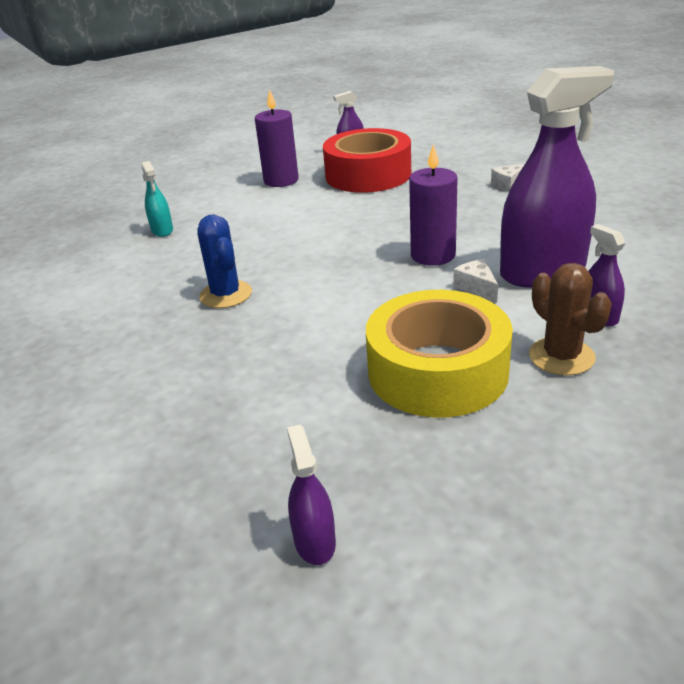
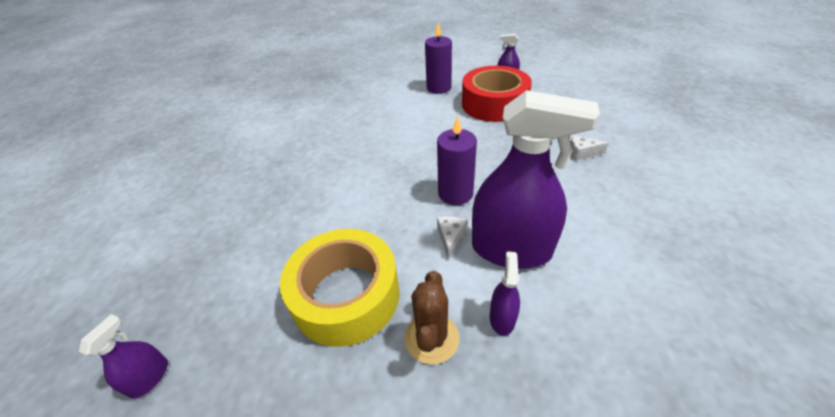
camera: 35 degrees right, 10 degrees up
turquoise spray bottle [142,161,173,237] -> none
blue cactus [197,214,252,308] -> none

